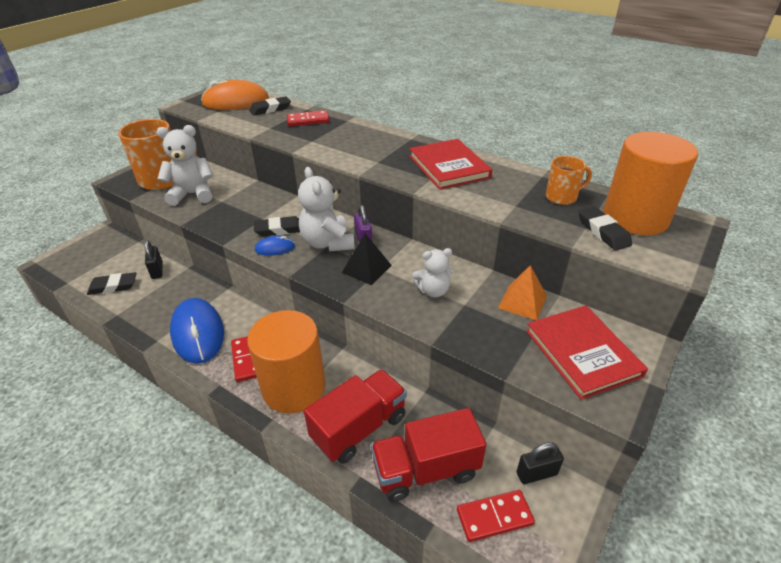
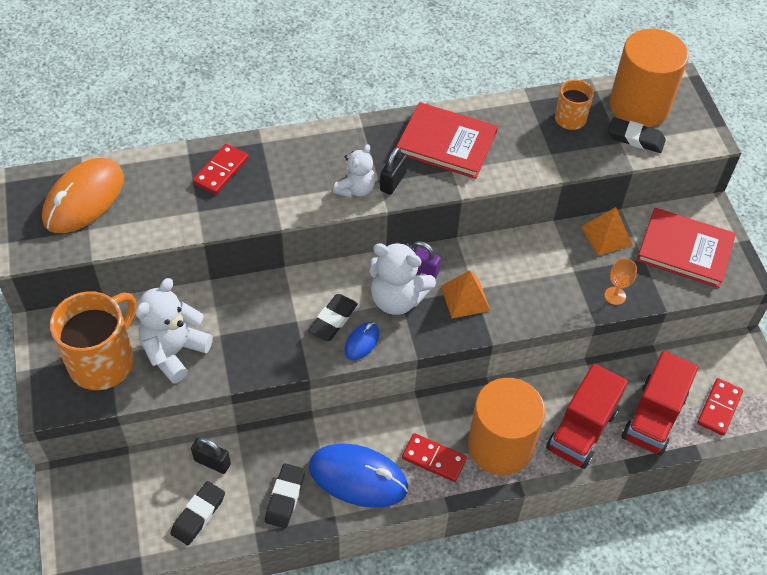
camera: 50 degrees left, 15 degrees up
black eraser [249,96,291,115] -> black eraser moved to [265,463,305,528]
red truck [304,369,407,464] -> red truck turned 150 degrees counterclockwise [546,364,628,469]
black pyramid [342,234,392,285] -> orange pyramid [441,270,490,318]
white teddy bear [412,248,453,298] -> white teddy bear moved to [333,144,375,198]
black padlock [517,442,564,484] -> black padlock moved to [380,147,407,195]
none -> orange goblet [605,258,637,305]

